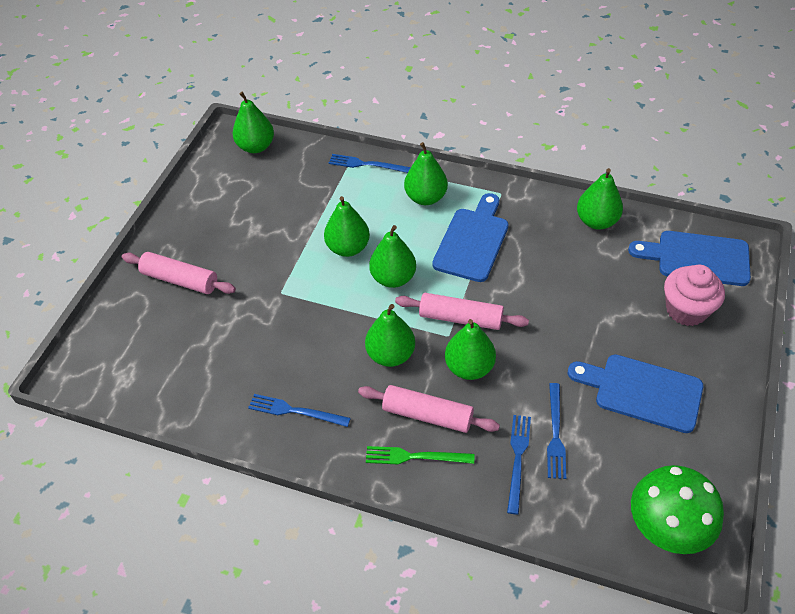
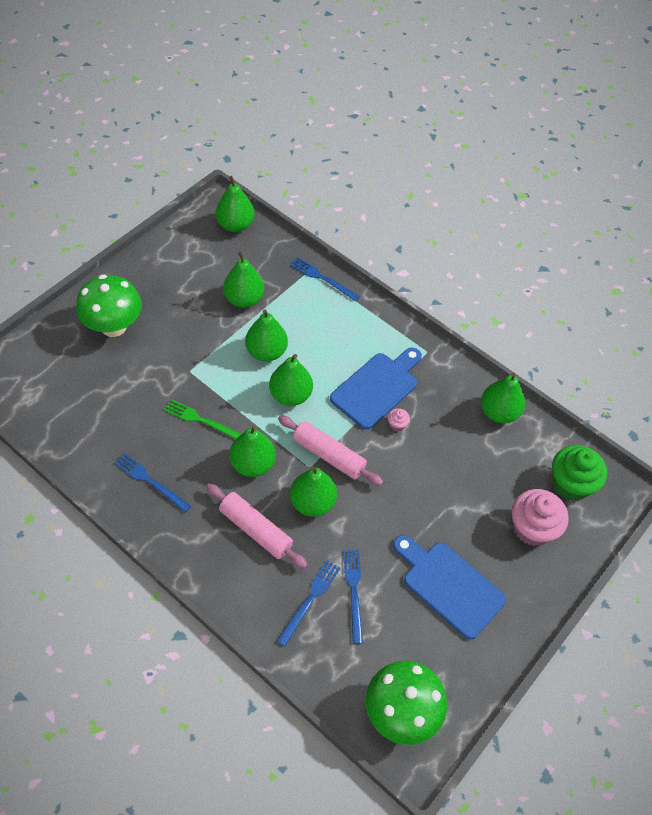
camera: 15 degrees right, 5 degrees up
pink rolling pin [122,252,236,294] -> green mushroom [76,274,142,337]
green fork [366,446,474,464] -> green fork moved to [164,399,242,439]
green pear [404,142,448,205] -> green pear moved to [223,251,264,308]
blue fork [547,383,566,479] -> blue fork turned 150 degrees clockwise [343,549,363,644]
blue cutting board [628,231,751,286] -> green cupcake [552,445,607,500]
none -> pink cupcake [388,408,410,431]

